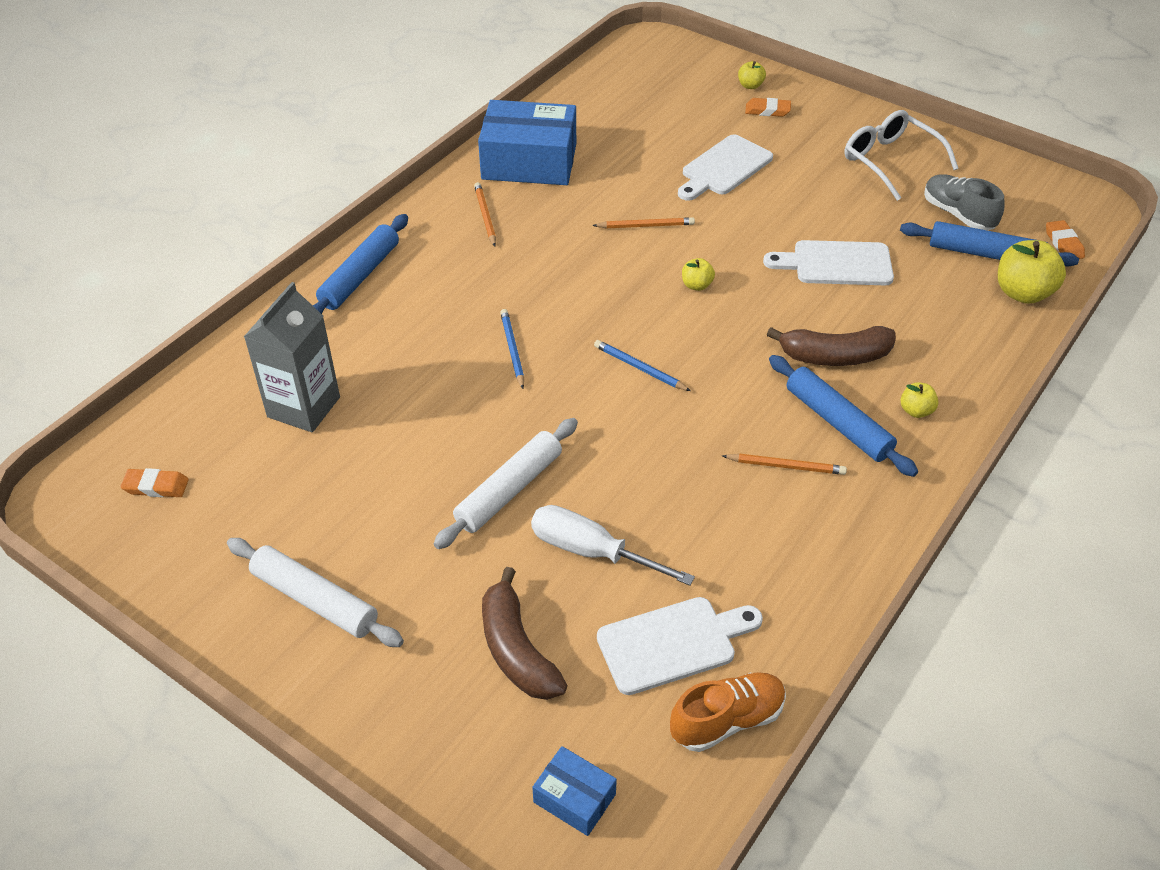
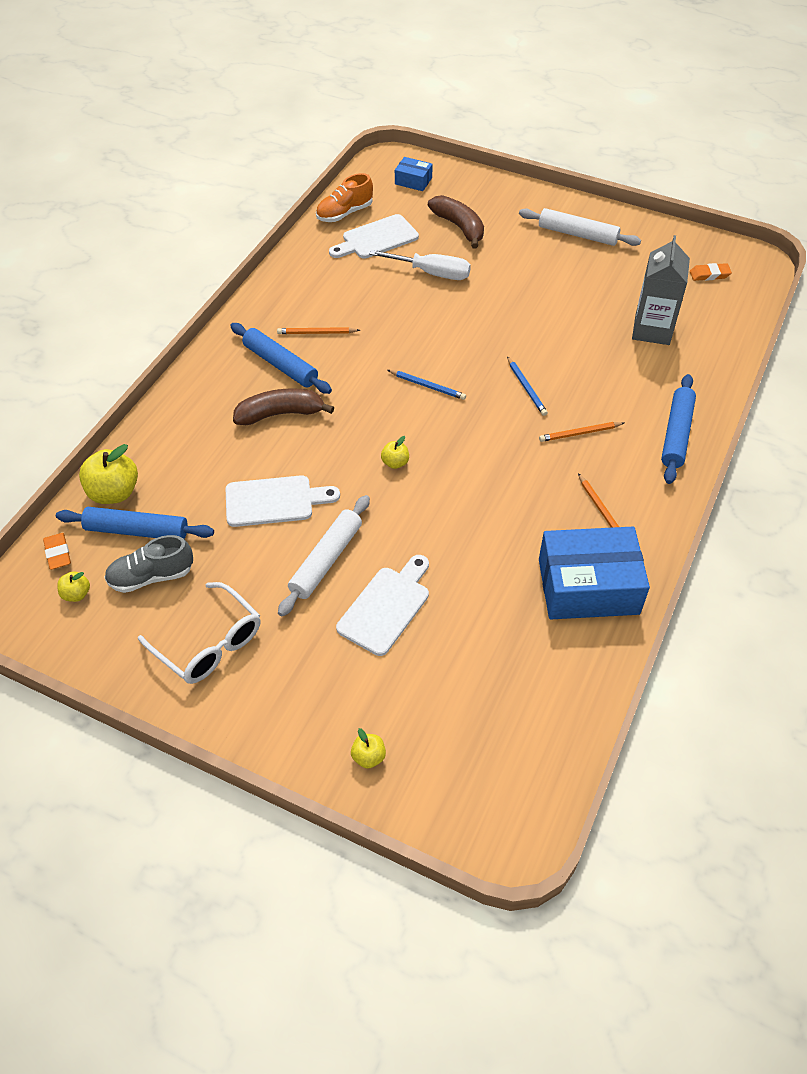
camera: 170 degrees right, 5 degrees up
white rolling pin [434,418,578,549] -> white rolling pin moved to [278,495,370,616]
orange pencil [592,217,695,228] -> orange pencil moved to [539,422,624,442]
orange eraser [745,98,791,117] -> none
yellow apple [901,382,938,418] -> yellow apple moved to [57,571,90,602]
grey shoe [924,174,1005,230] -> grey shoe turned 120 degrees clockwise [104,535,193,593]

